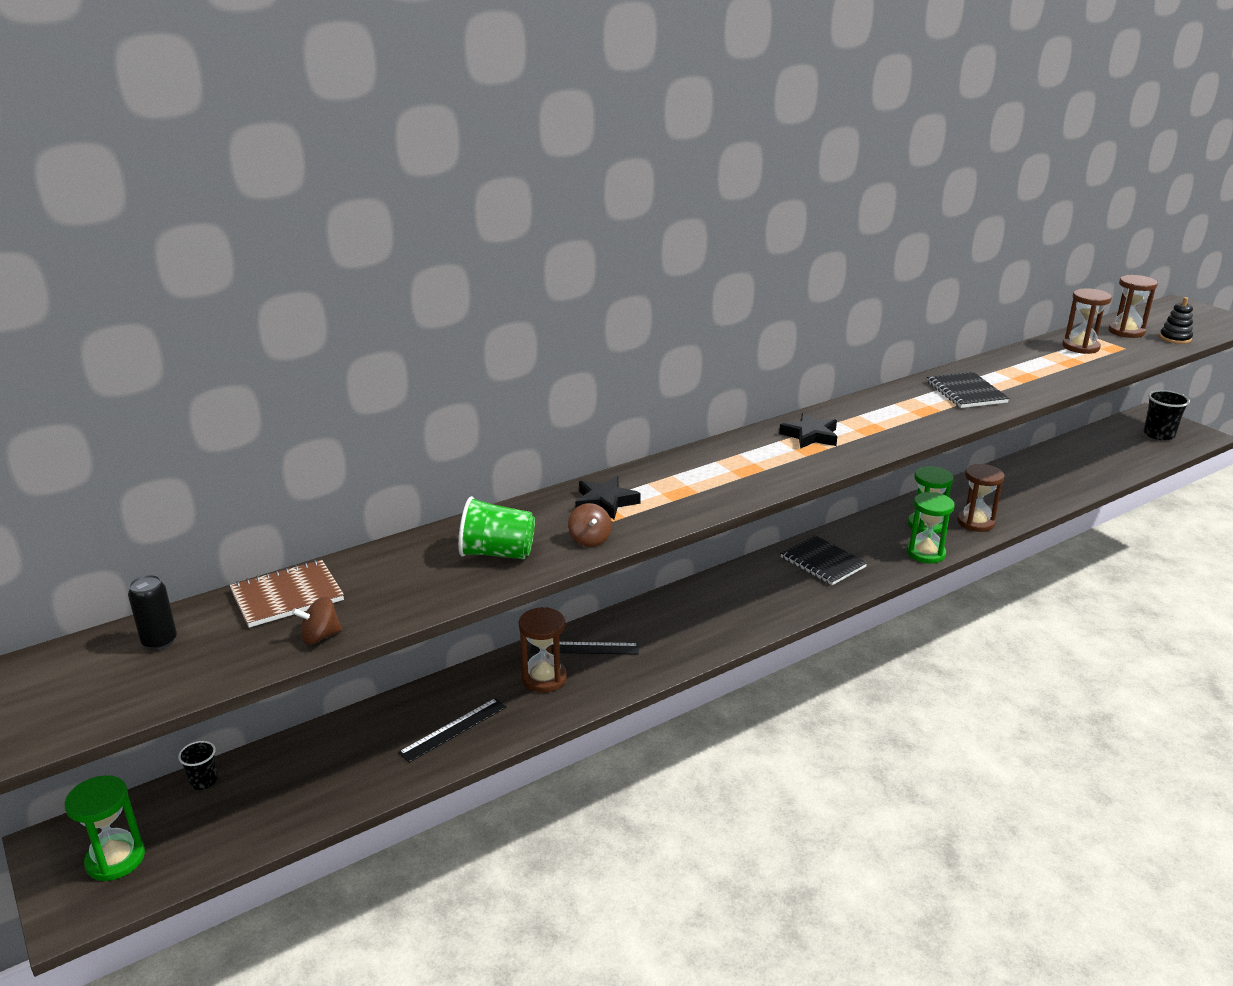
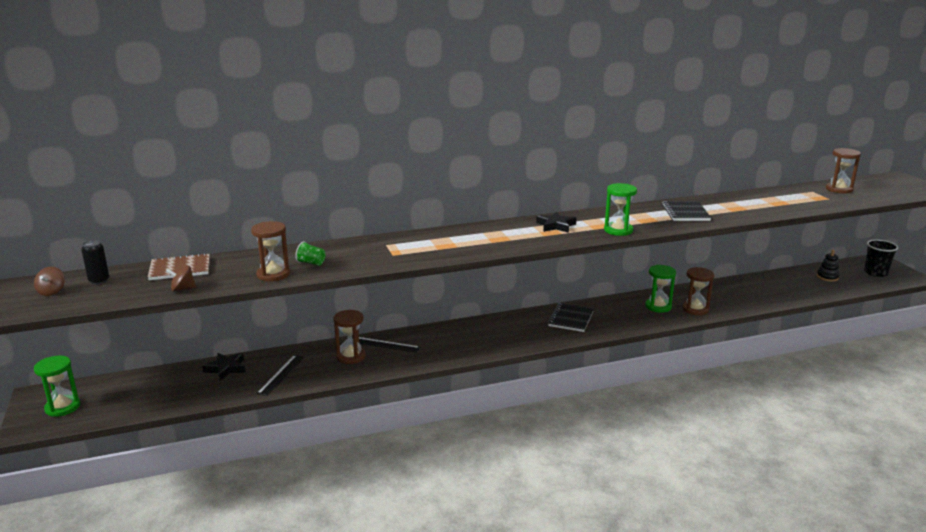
camera: 15 degrees right, 5 degrees down
black cup [178,741,218,790] -> none
black ruler [398,698,507,763] -> black ruler turned 45 degrees counterclockwise [257,355,304,396]
green cup [458,496,535,559] -> green cup [295,241,326,266], size x0.58
brown spinning top [568,503,612,547] -> brown spinning top moved to [34,267,65,296]
black star [575,476,640,519] -> black star moved to [202,353,246,381]
black notebook [780,535,867,585] -> black notebook turned 45 degrees clockwise [548,303,594,332]
green hourglass [907,492,955,563] -> green hourglass moved to [604,183,637,236]
brown hourglass [1063,288,1112,354] -> brown hourglass moved to [251,221,290,281]
black stacking toy [1160,297,1193,344] -> black stacking toy moved to [817,250,839,282]

